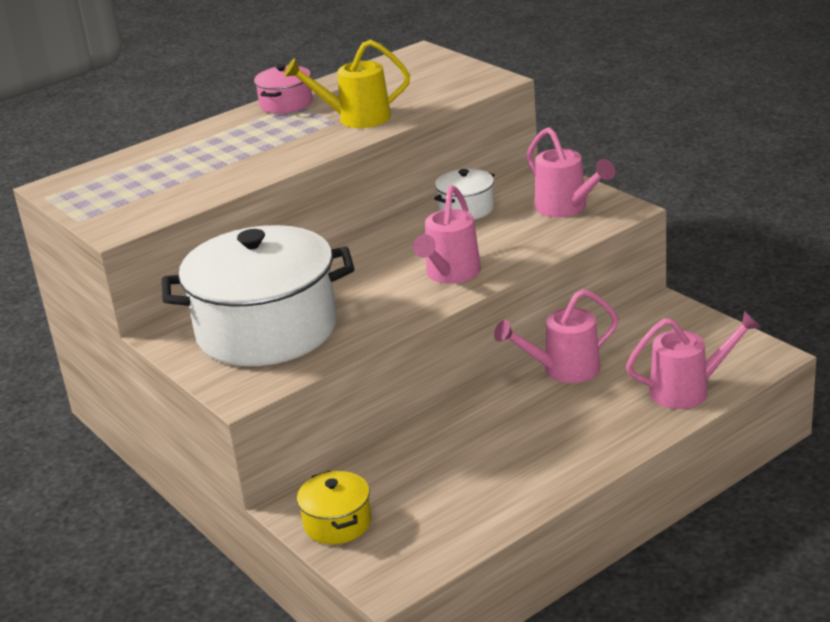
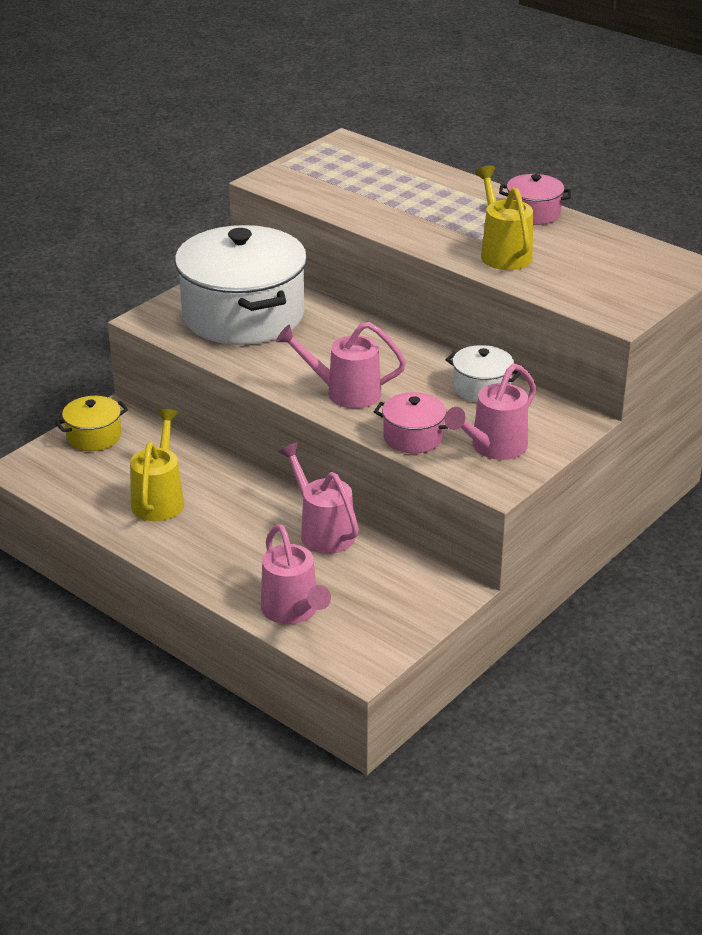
camera: 75 degrees right, 5 degrees up
none -> yellow watering can [130,409,184,521]
none -> pink pot [374,392,449,454]

